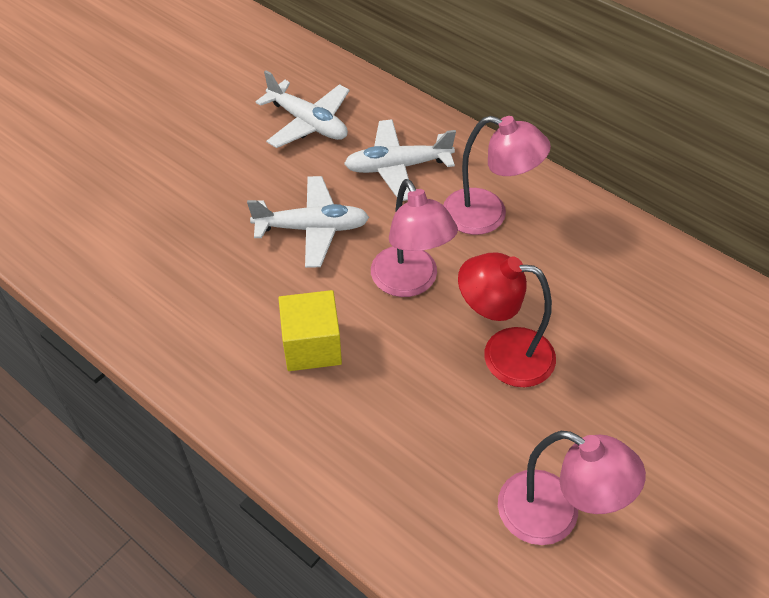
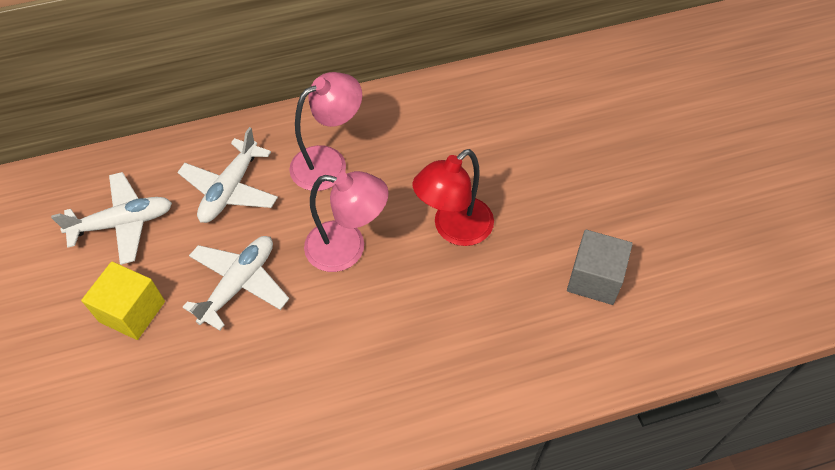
camera: 55 degrees left, 5 degrees up
yellow cube [278,290,342,371] -> yellow cube moved to [81,261,165,340]
pink lamp [498,431,646,545] -> grey cube [567,229,633,305]

